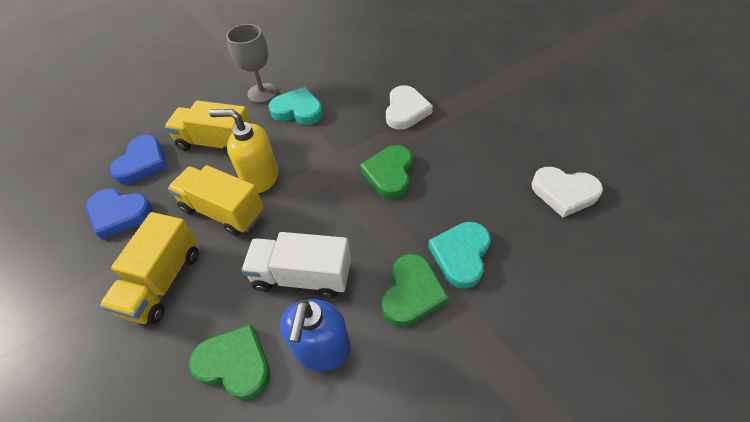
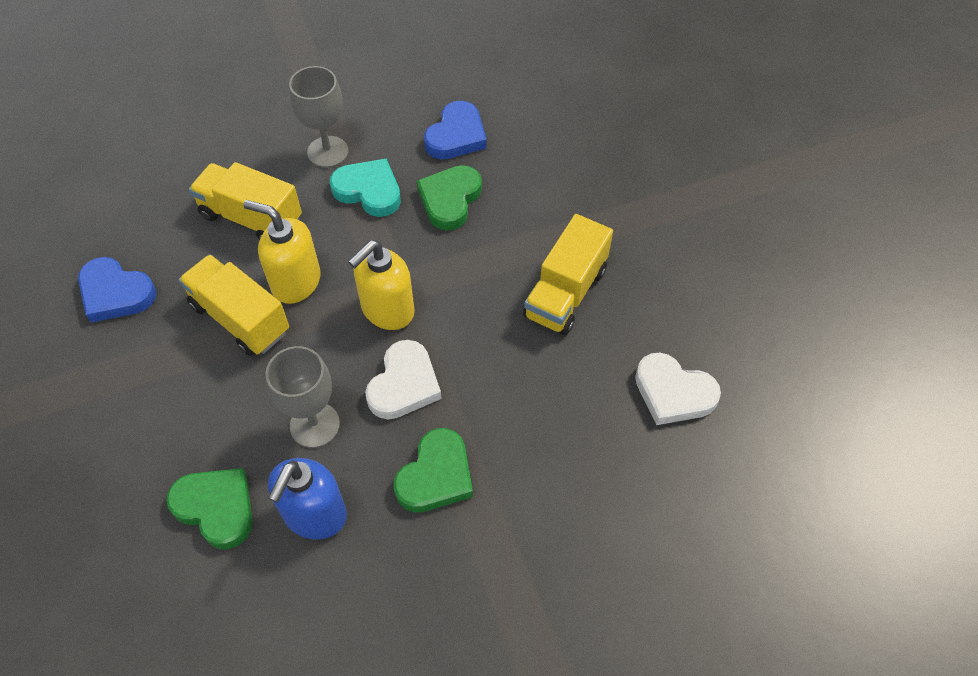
camera: 10 degrees right, 5 degrees up
yellow truck [100,212,198,324] -> yellow truck moved to [523,214,613,335]
blue heart [110,135,167,184] -> blue heart moved to [424,101,487,159]
white truck [241,232,351,299] -> grey goblet [265,346,340,448]
green heart [360,145,412,199] -> green heart moved to [417,165,482,231]
white heart [386,85,433,130] -> white heart moved to [365,340,442,420]
turquoise heart [428,222,491,289] -> none
none -> yellow soap dispenser [348,240,415,330]

